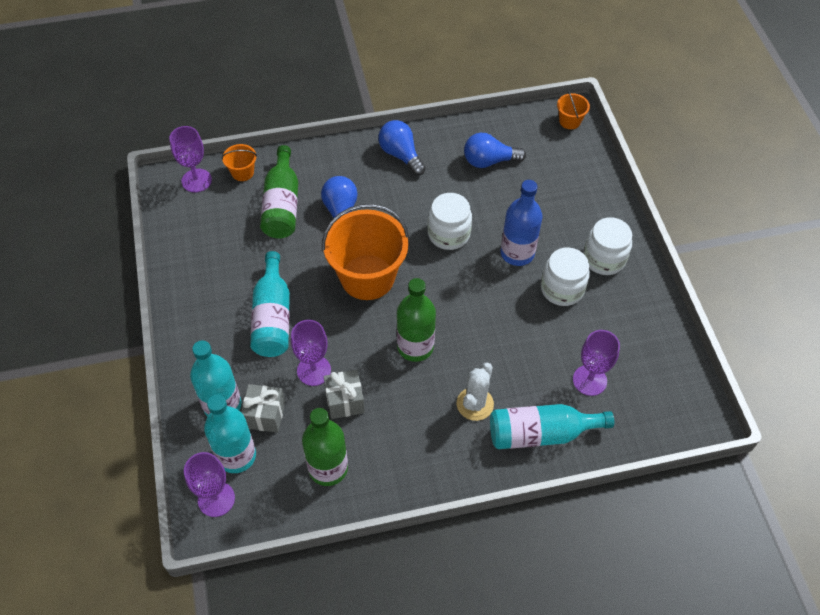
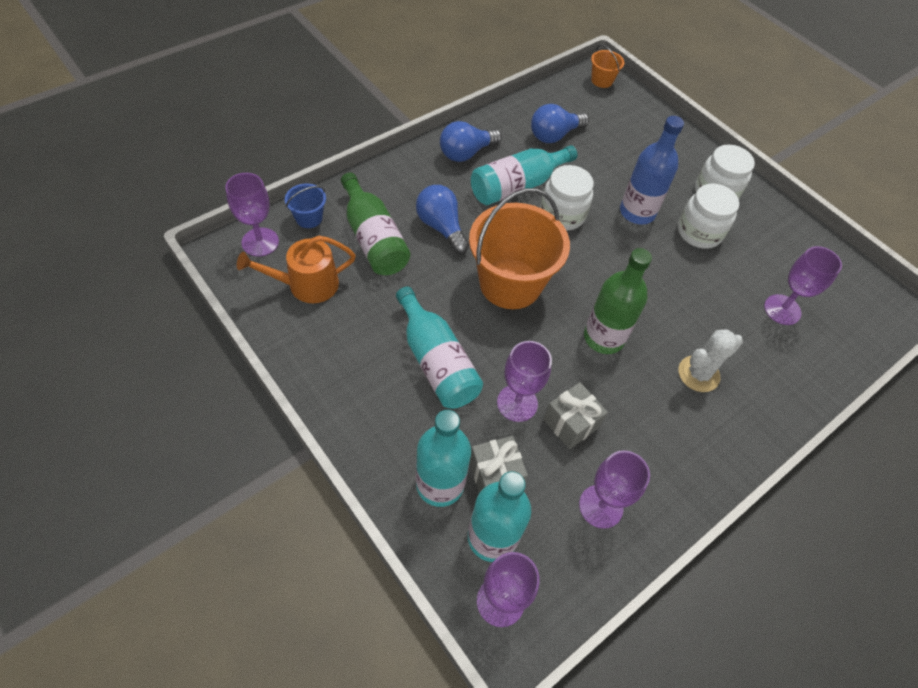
camera: 30 degrees left, 0 degrees up
orange bucket [222,144,257,181] -> blue bucket [285,184,326,228]
green bottle [302,408,348,486] -> purple goblet [579,450,650,529]
blue light bulb [378,120,426,175] -> blue light bulb turned 60 degrees counterclockwise [440,121,502,162]
white cactus [457,363,494,421] -> white cactus turned 60 degrees clockwise [679,329,743,392]
turquoise bottle [490,404,614,449] -> turquoise bottle moved to [471,145,577,205]
none -> orange watering can [237,236,356,303]

